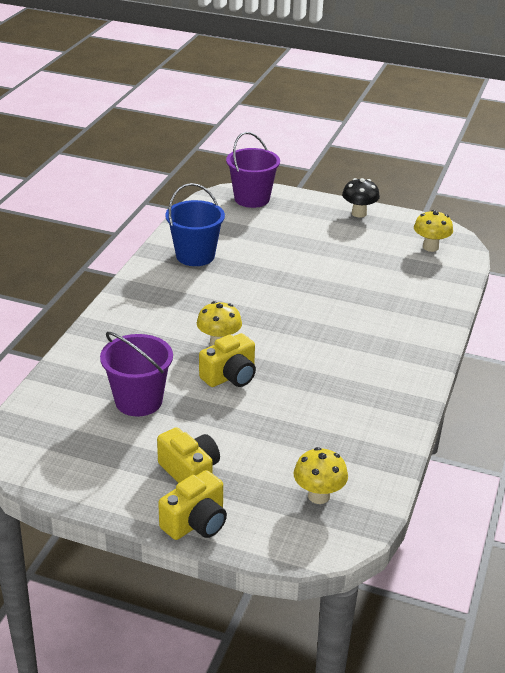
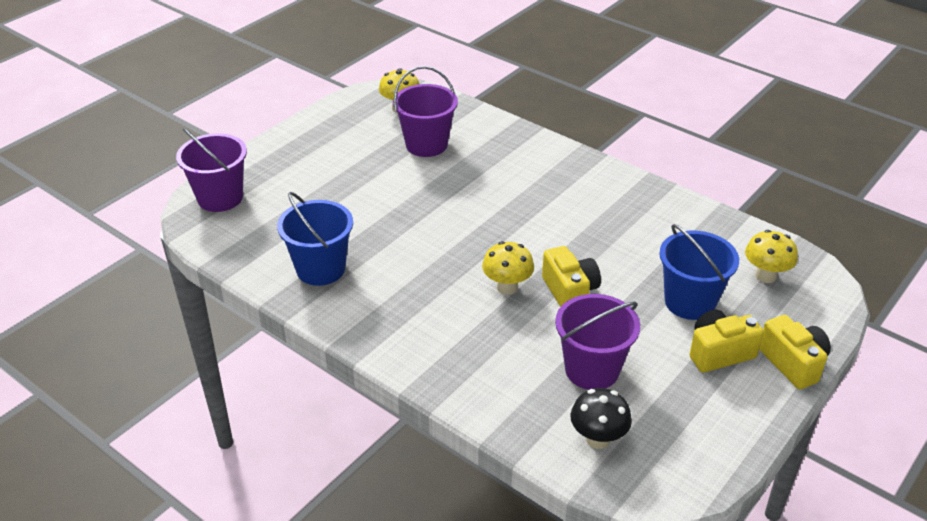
camera: 70 degrees left, 5 degrees up
black mushroom [342,178,380,218] -> black mushroom moved to [570,388,632,449]
none -> purple bucket [393,66,458,157]
none -> blue bucket [659,224,739,320]

